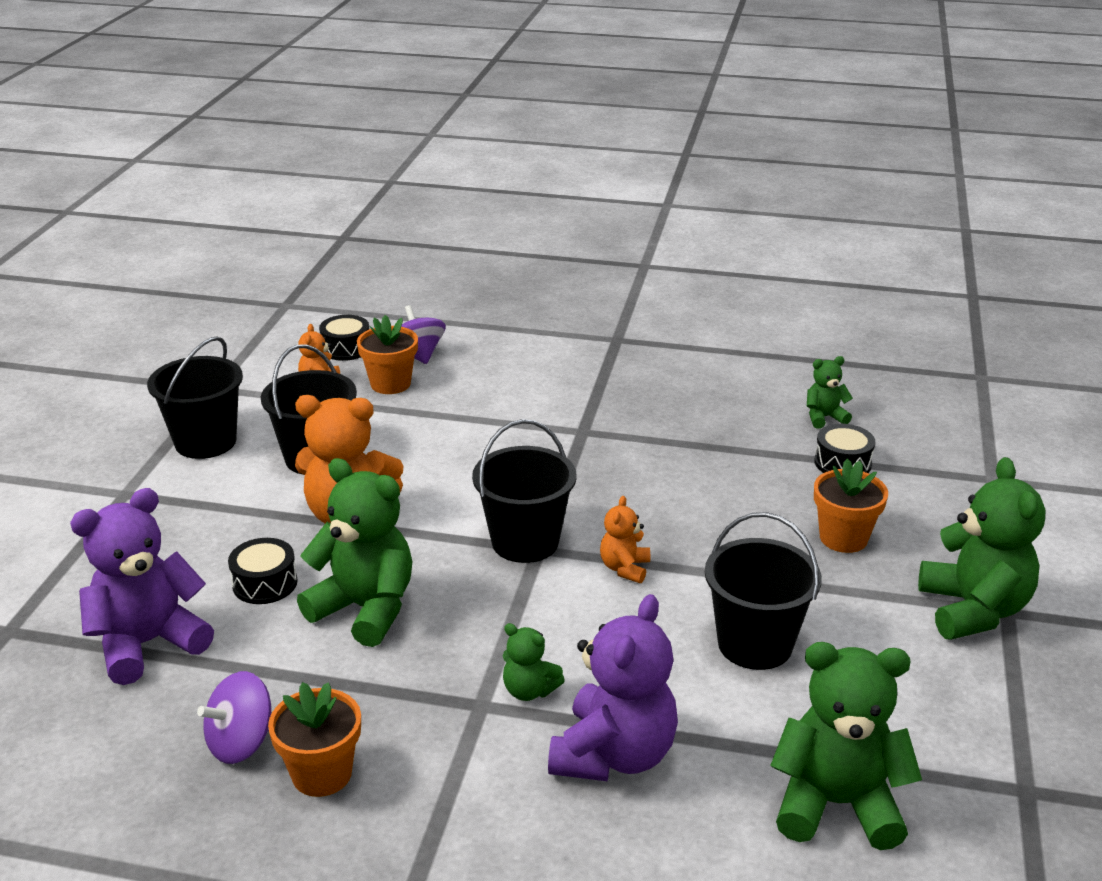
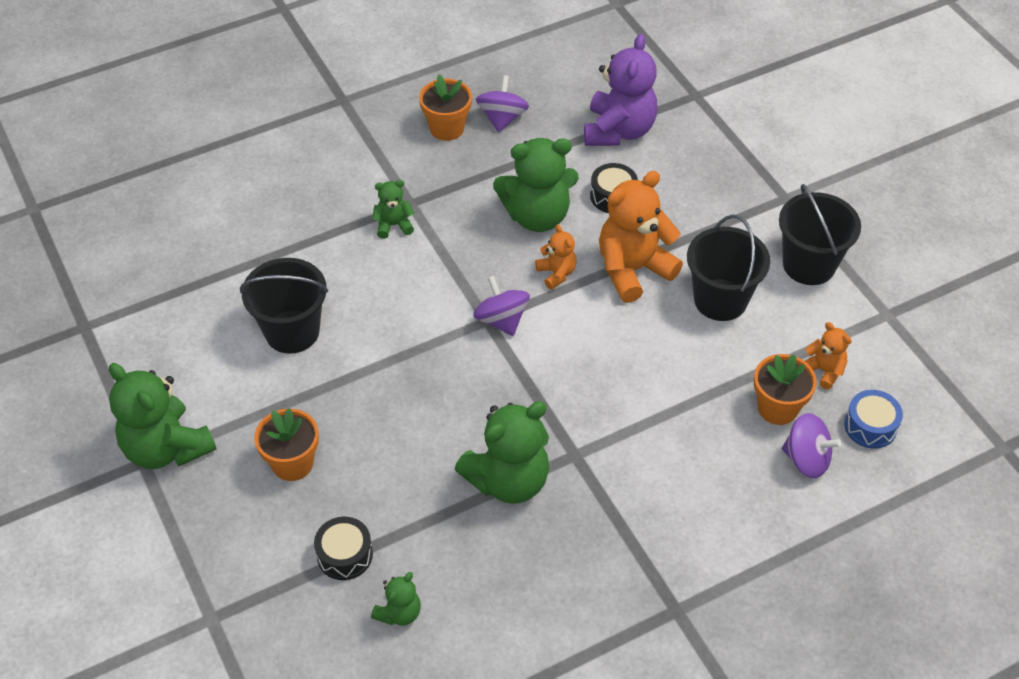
camera: 140 degrees right, 20 degrees up
black drum [319,315,369,361] -> blue drum [844,390,903,449]
black bucket [472,419,577,563] -> purple spinning top [473,276,530,336]
purple teddy bear [548,594,678,781] -> none
orange teddy bear [600,496,650,583] -> orange teddy bear moved to [535,224,577,290]
green teddy bear [770,642,922,850] -> green teddy bear moved to [455,401,549,504]

